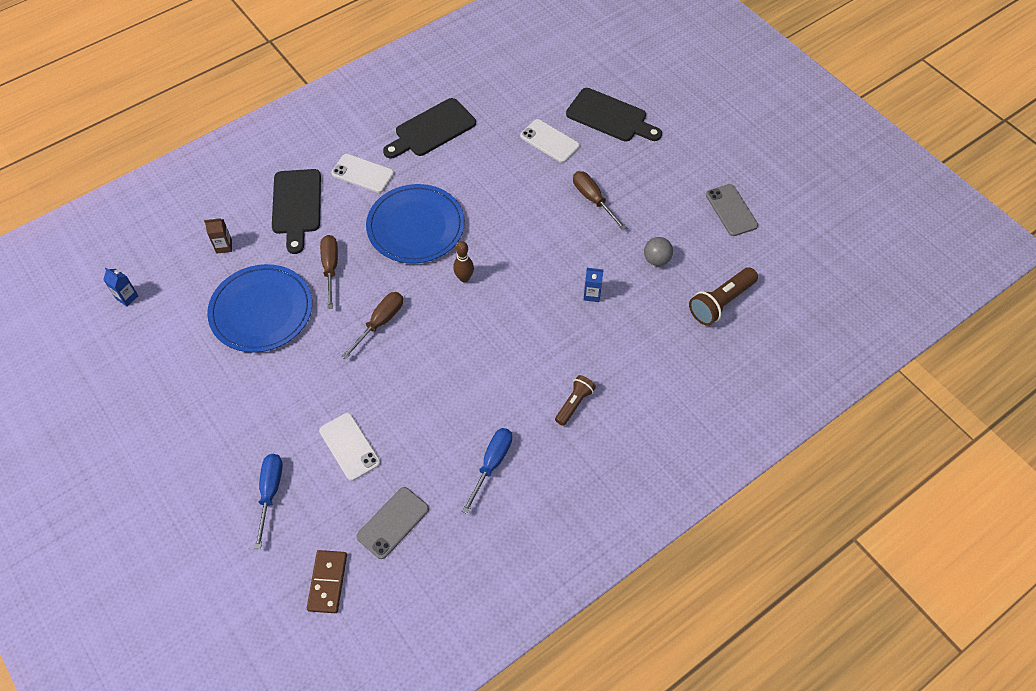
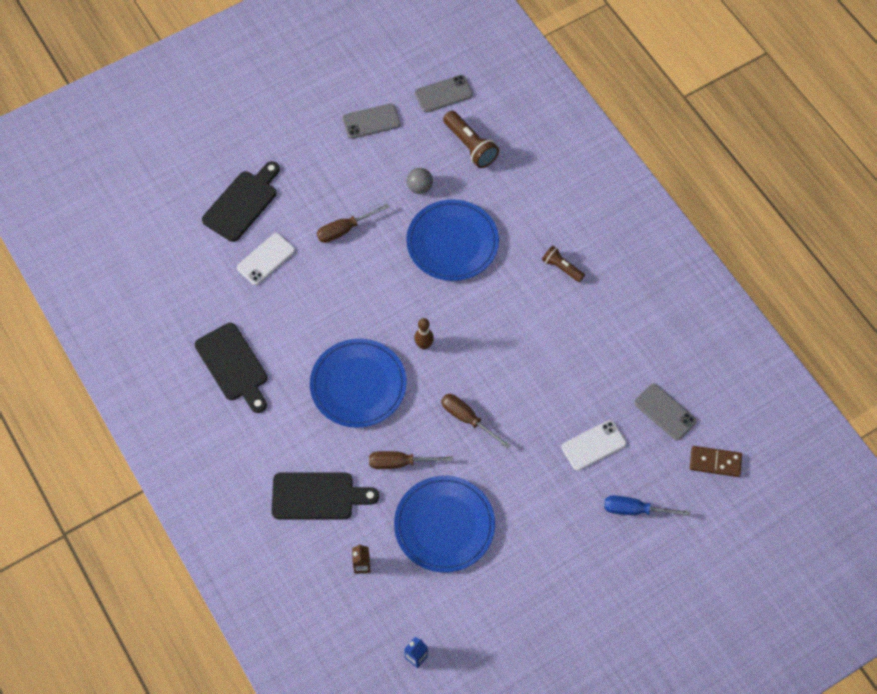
camera: 85 degrees left, 5 degrees up
white phone [331,154,394,193] -> none
blue screwdriver [462,428,512,514] -> none
blue carton [583,268,604,302] -> blue plate [406,199,499,281]
none -> grey phone [415,75,473,113]

